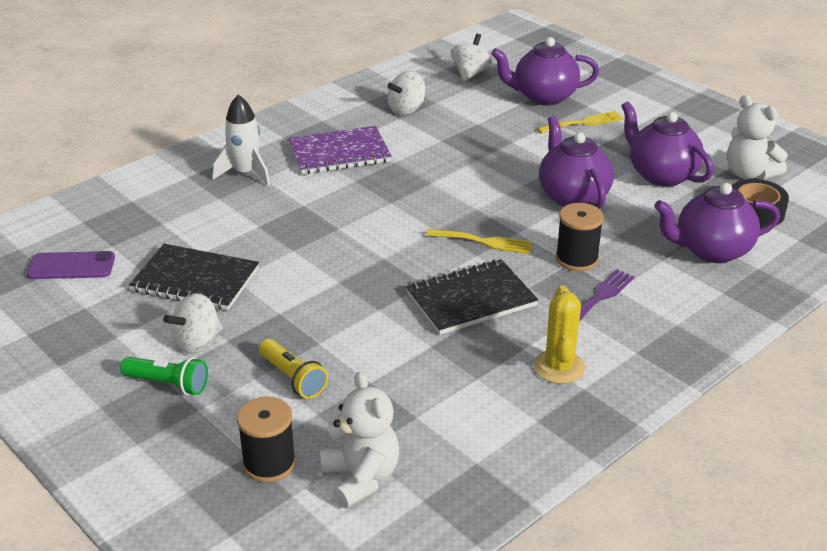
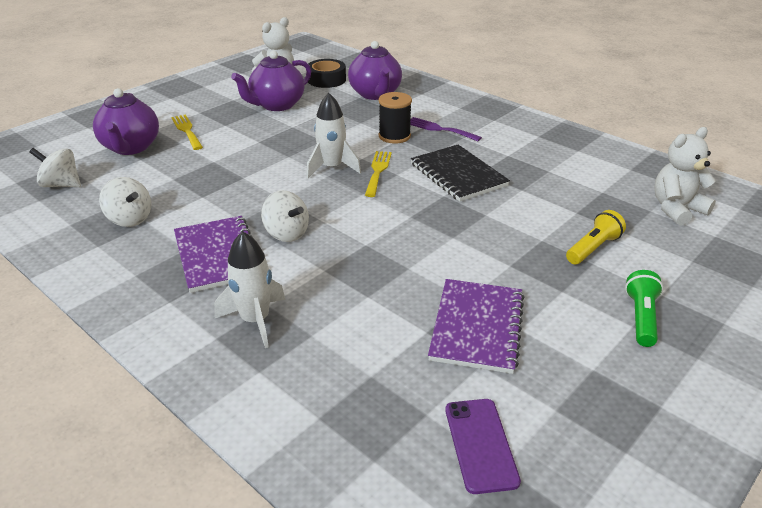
camera: 95 degrees left, 0 degrees up
black notebook [129,244,259,310] -> purple notebook [428,279,525,374]
white spinning top [163,293,222,354] -> white spinning top moved to [261,190,309,242]
black spool [237,397,296,483] -> none
yellow cactus [534,286,585,384] -> none
purple teapot [539,116,614,209] -> none
none -> white rocket [306,93,361,178]

